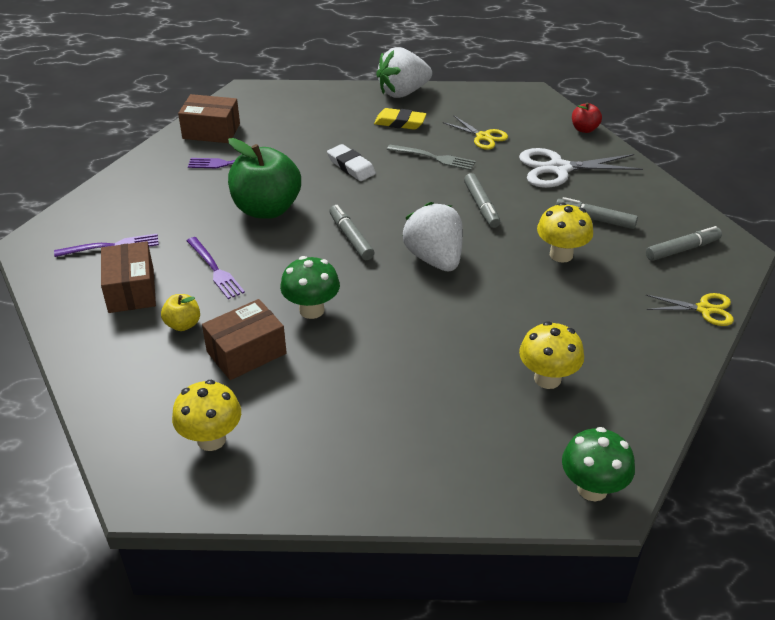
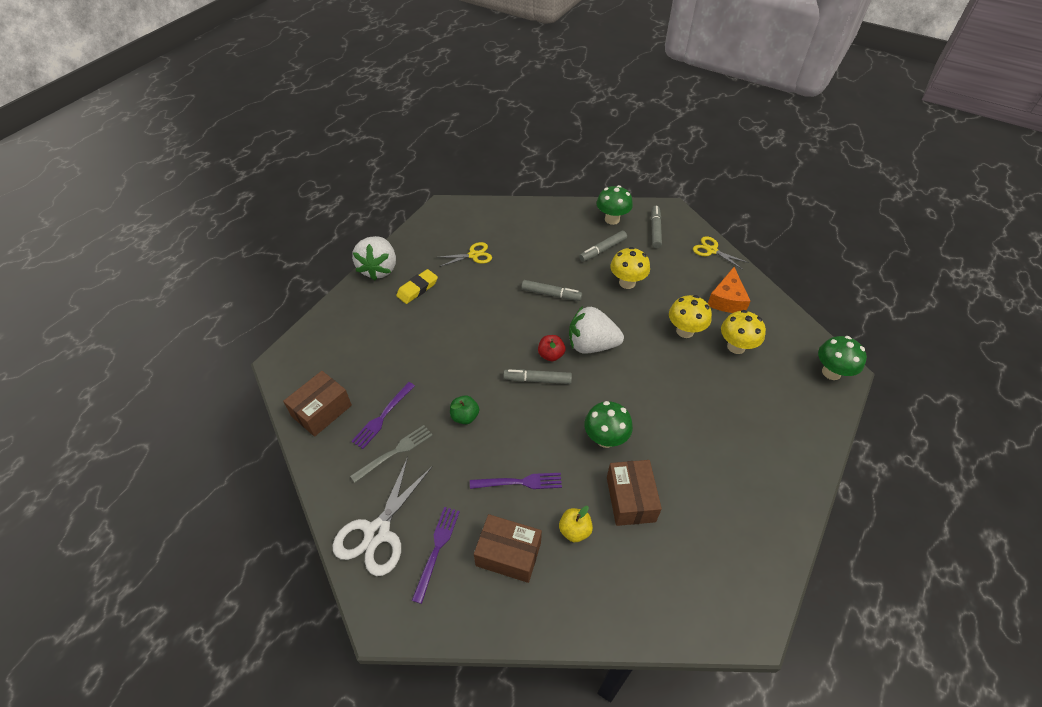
camera: 60 degrees left, 10 degrees up
yellow mushroom [172,380,241,451] -> yellow mushroom moved to [669,295,712,338]
green apple [228,138,301,219] -> green apple [450,395,479,424], size x0.46
white eraser [327,144,376,181] -> none
grey fork [387,145,476,170] -> grey fork moved to [350,425,433,483]
white scissors [519,148,643,188] -> white scissors moved to [333,457,433,576]
red apple [572,103,602,133] -> red apple moved to [538,335,566,361]
yellow scissors [646,293,734,326] -> yellow scissors turned 90 degrees counterclockwise [693,236,749,270]
none -> green mushroom [596,185,633,225]
none -> orange cheese [708,267,751,313]

